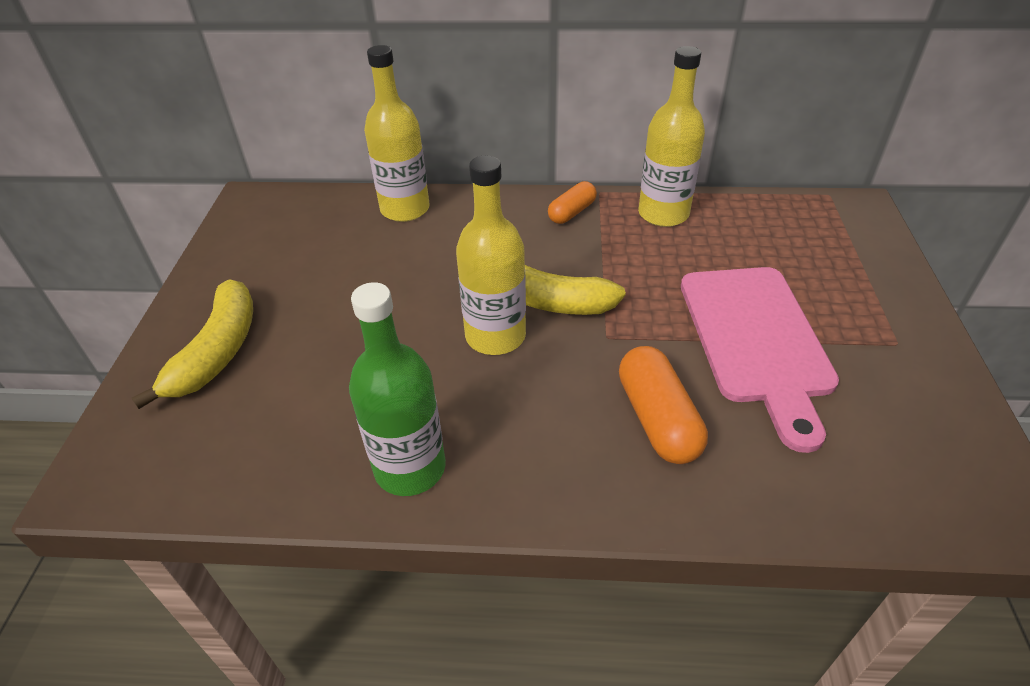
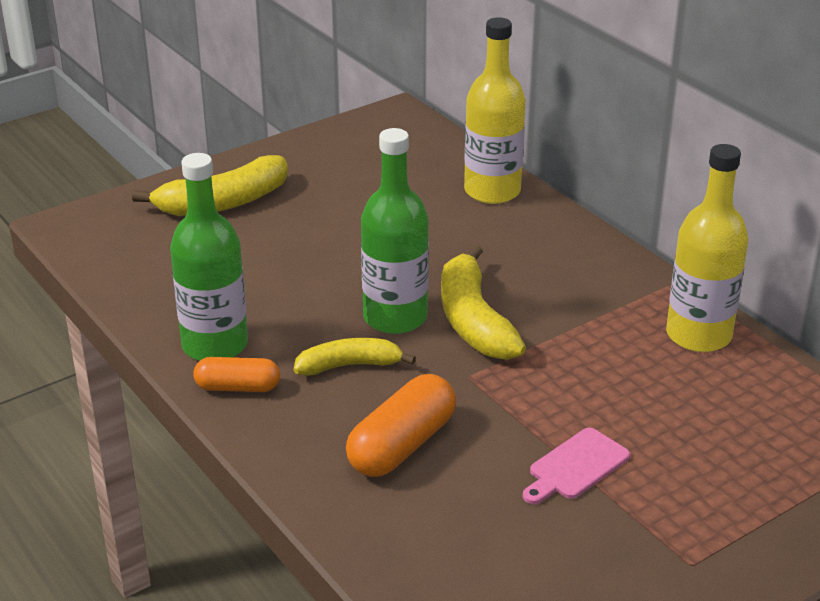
camera: 50 degrees right, 10 degrees down
yellow bottle [456,156,526,355] -> green bottle [361,128,429,334]
orange capsule [548,181,597,224] -> orange capsule moved to [193,357,280,392]
pink cutting board [681,267,839,453] -> pink cutting board [523,428,630,504], size x0.45
none -> yellow banana [294,338,416,376]

